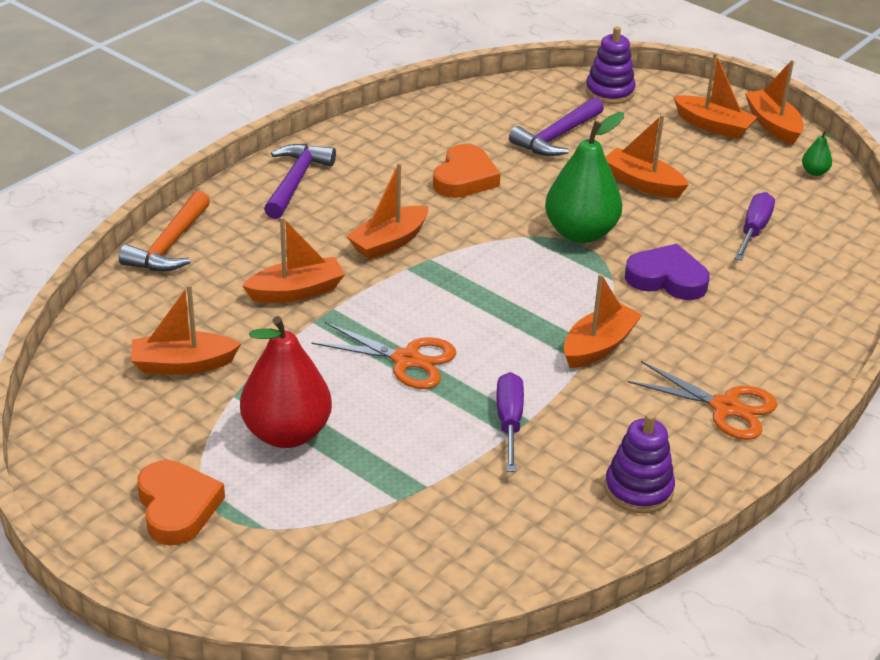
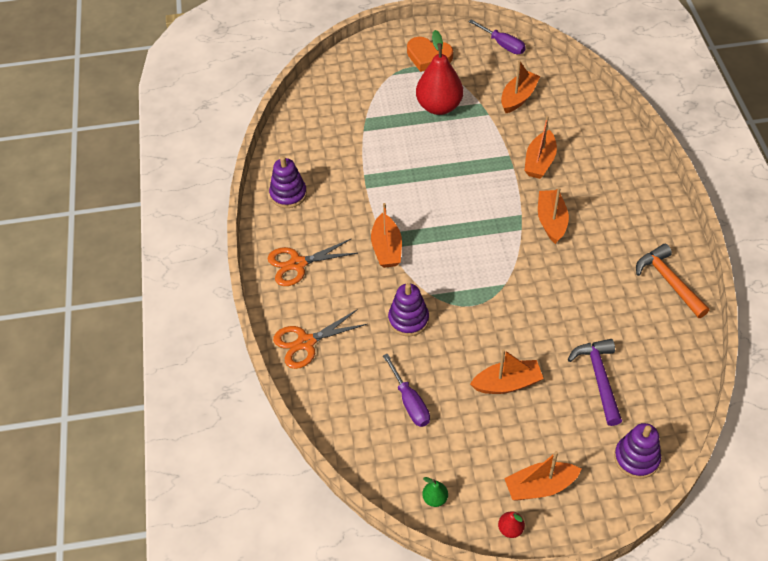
camera: 135 degrees right, 15 degrees up
orange hammer [119,191,210,271] -> orange hammer moved to [636,244,710,318]
purple hammer [264,144,336,219] -> none
orange scissors [311,322,456,389] -> orange scissors moved to [273,309,367,369]
orange heart [433,144,501,198] -> none
purple screwdriver [497,372,524,472] -> purple screwdriver moved to [469,19,526,54]
green pear [545,112,624,243] -> none
purple heart [625,244,710,300] -> purple stacking toy [388,283,429,336]
orange boat [745,60,804,145] -> red pear [498,511,525,538]

